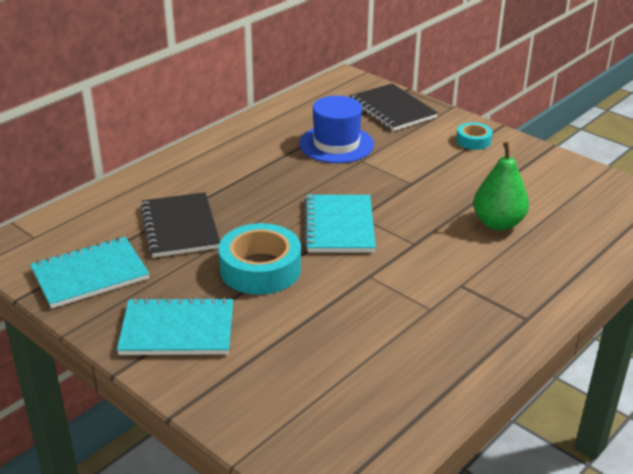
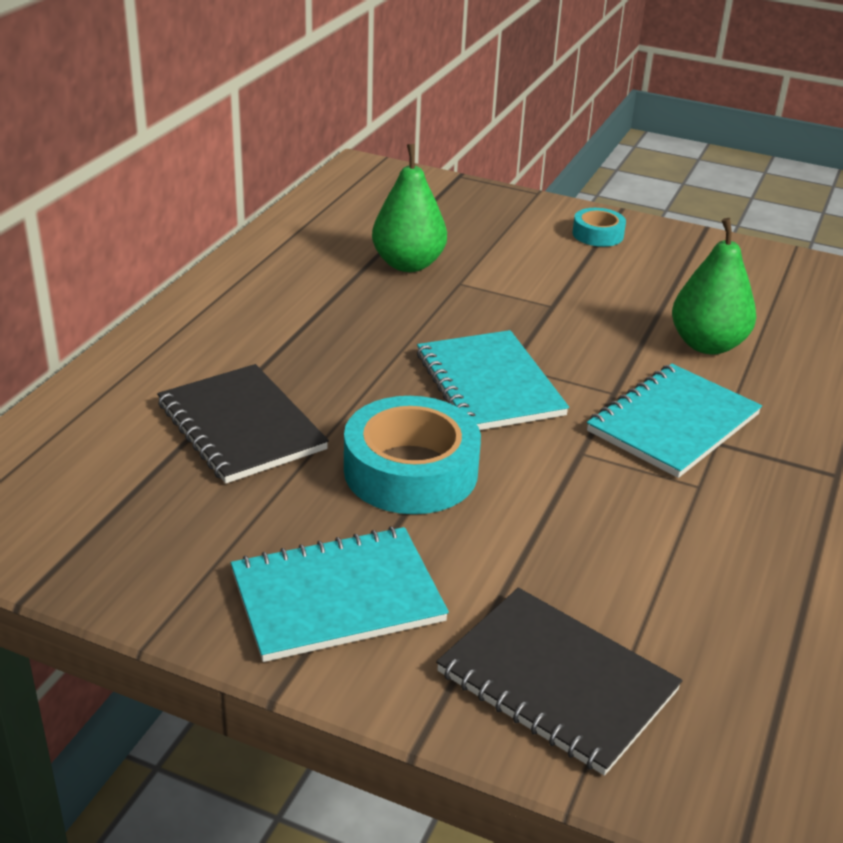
camera: 20 degrees left, 0 degrees up
turquoise notebook [30,237,149,309] -> turquoise notebook moved to [587,364,762,478]
blue hat [299,96,374,163] -> green pear [372,144,447,272]
black notebook [349,83,438,131] -> black notebook moved to [436,588,682,776]

